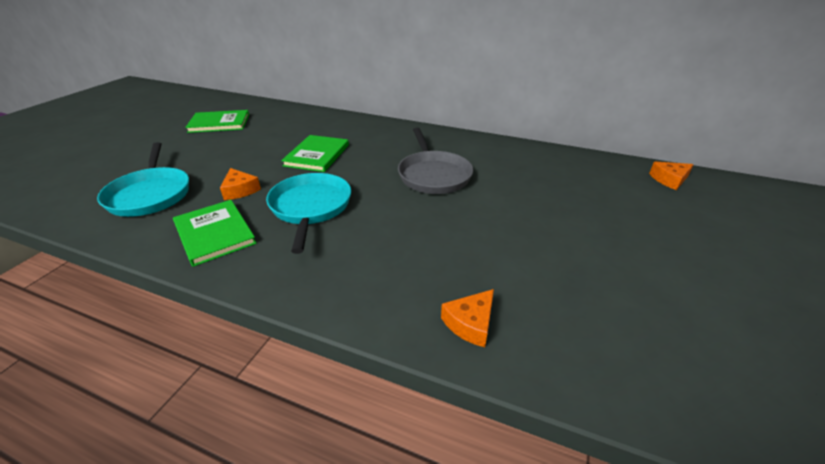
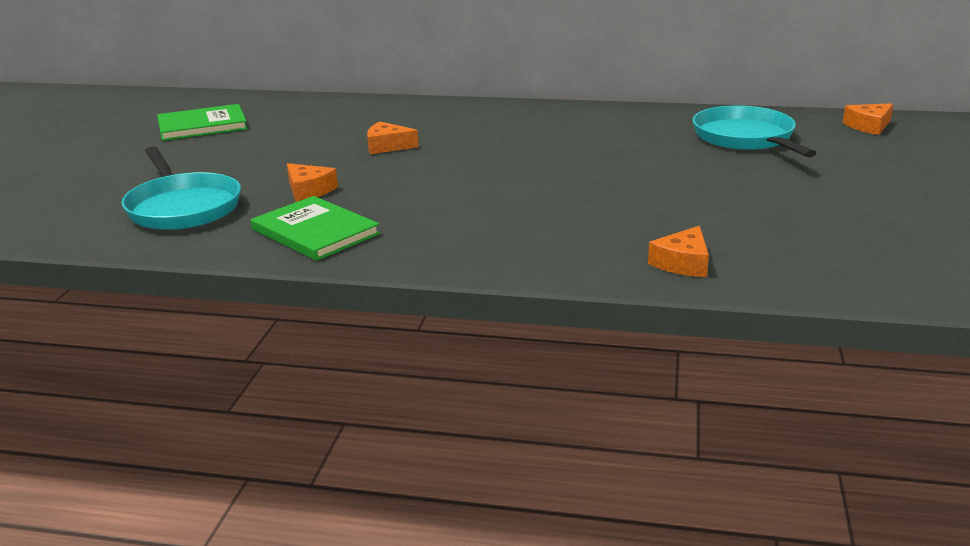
camera: 10 degrees left, 10 degrees down
turquoise pan [266,173,351,254] -> turquoise pan moved to [692,105,816,157]
green book [281,135,349,172] -> orange cheese [367,122,419,154]
grey pan [398,128,473,194] -> none

